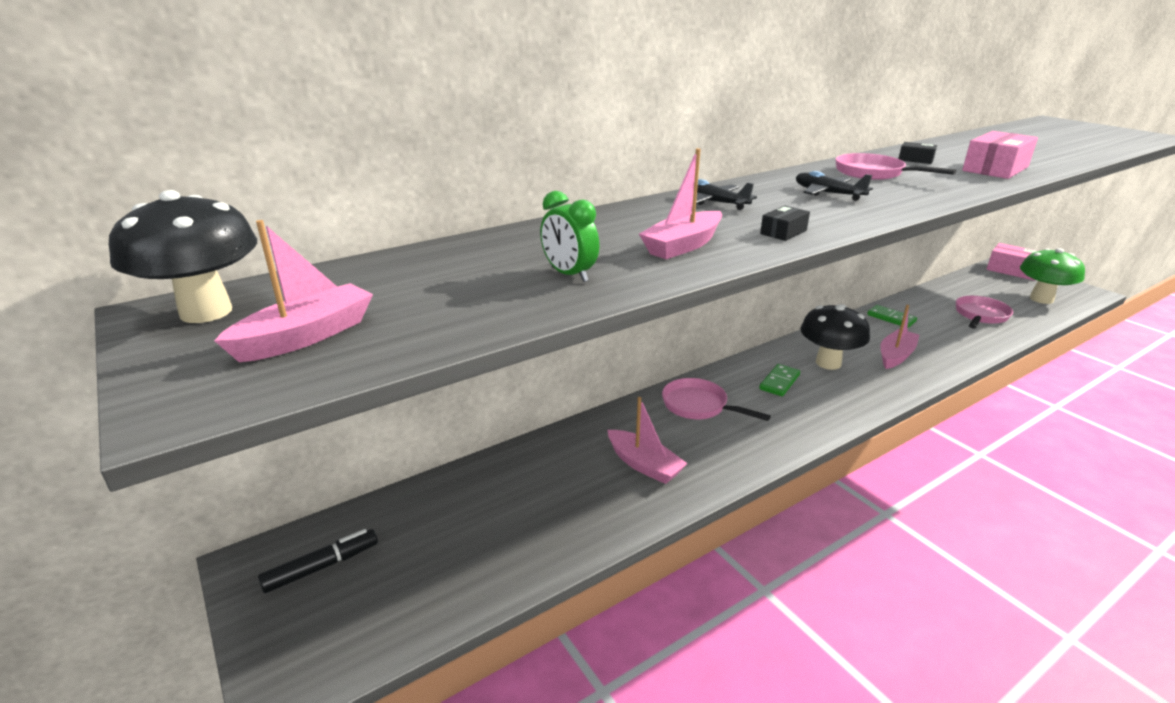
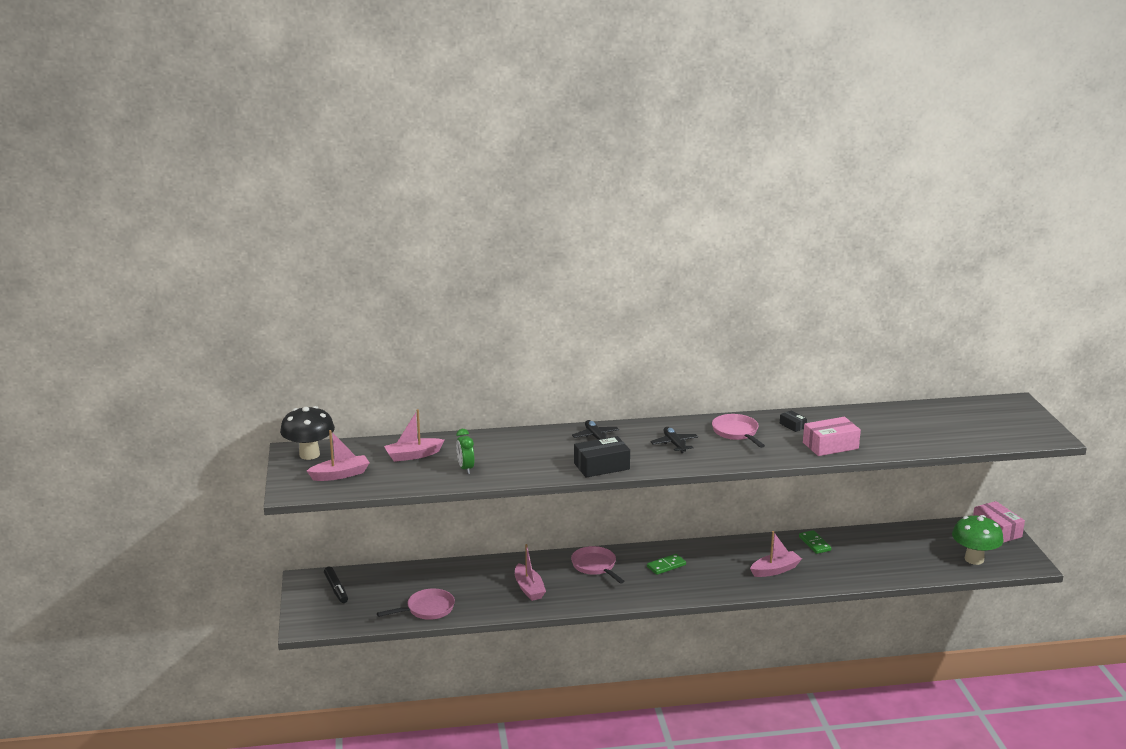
camera: 25 degrees right, 5 degrees down
black marker [258,529,378,593] -> black marker turned 75 degrees clockwise [324,567,348,603]
pink boat [639,148,722,259] -> pink boat moved to [384,409,444,462]
black box [760,206,810,241] -> black box [574,436,630,478], size x1.98
black mushroom [800,304,870,370] -> none
pink pan [956,296,1013,328] -> pink pan moved to [377,588,455,620]

